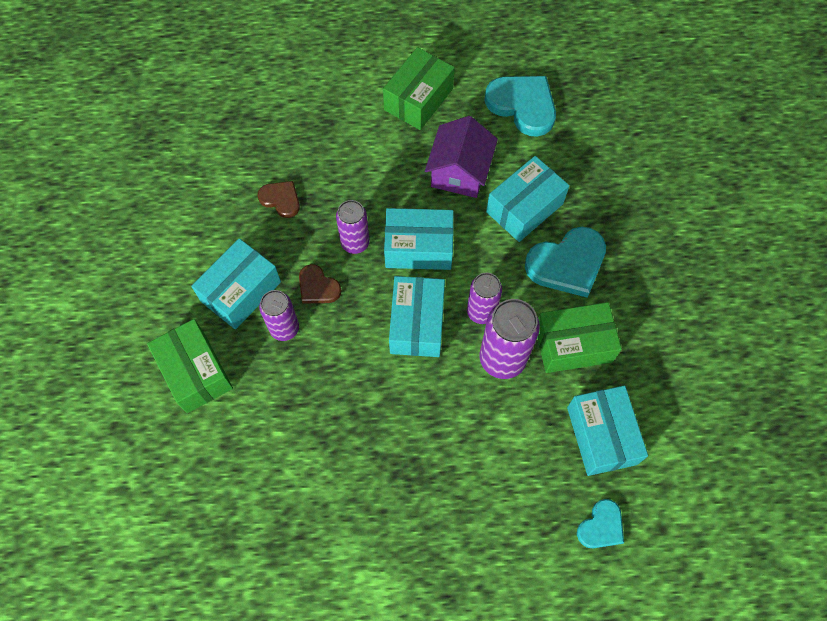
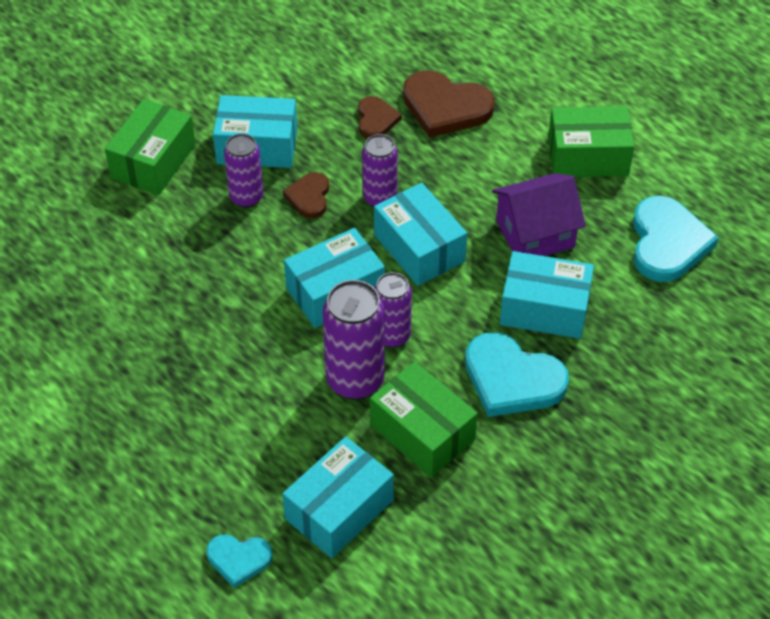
camera: 55 degrees right, 15 degrees down
none -> brown heart [403,70,495,138]

